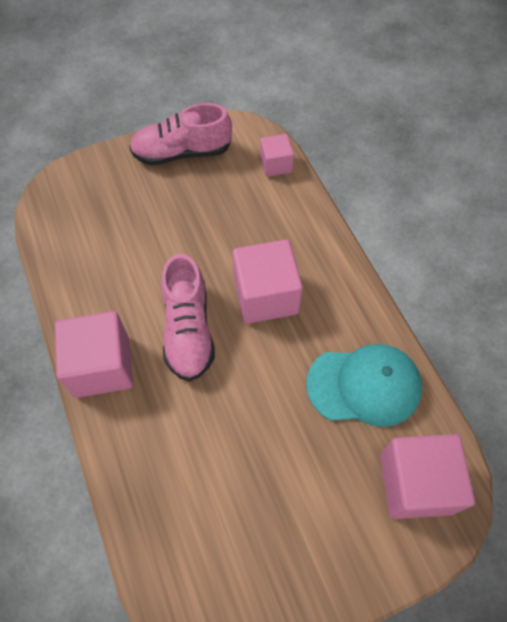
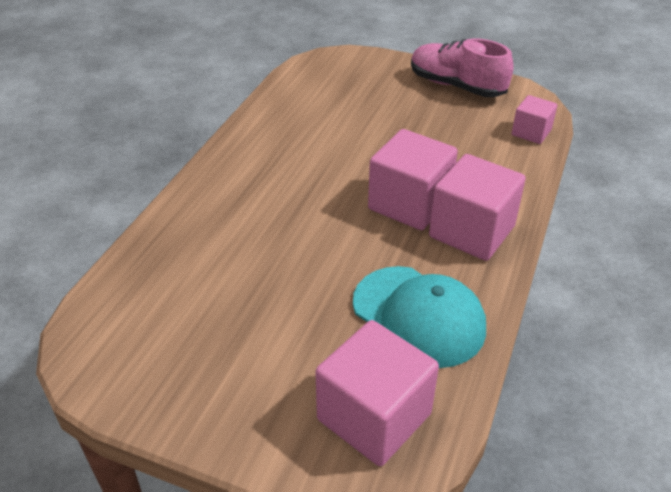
camera: 45 degrees right, 20 degrees down
pink cube [55,311,133,398] -> pink cube moved to [429,154,526,261]
pink shoe [161,254,215,382] -> none

